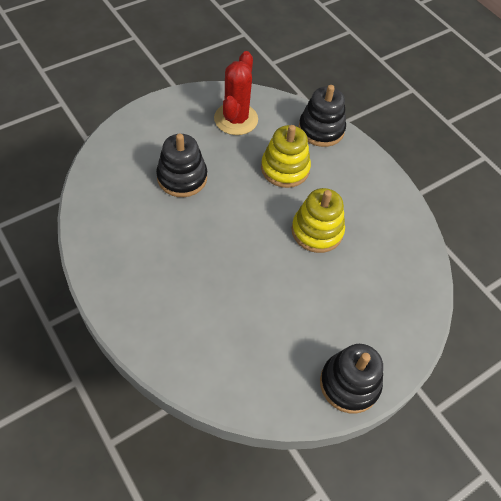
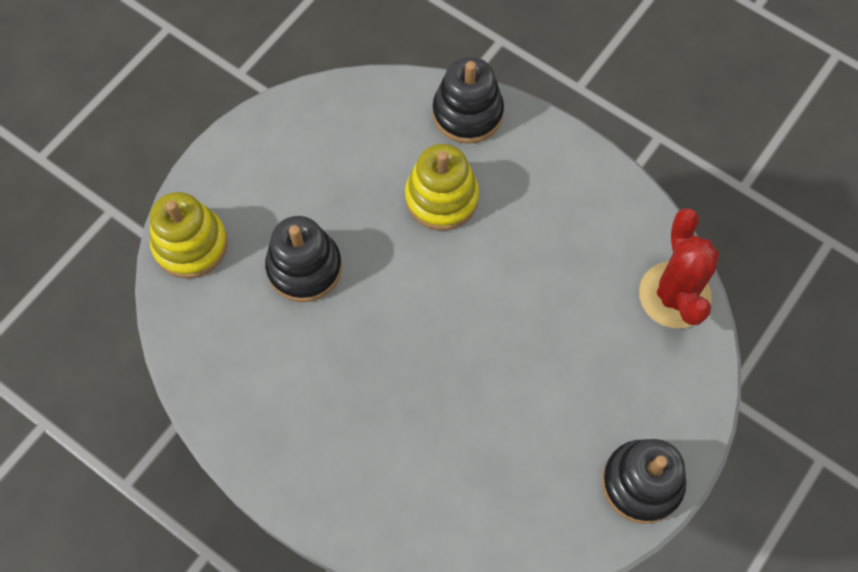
camera: 15 degrees left, 10 degrees up
red cactus [214,51,258,135] -> red cactus moved to [639,208,719,328]
yellow stacking toy [292,188,345,253] -> yellow stacking toy moved to [150,192,228,279]

